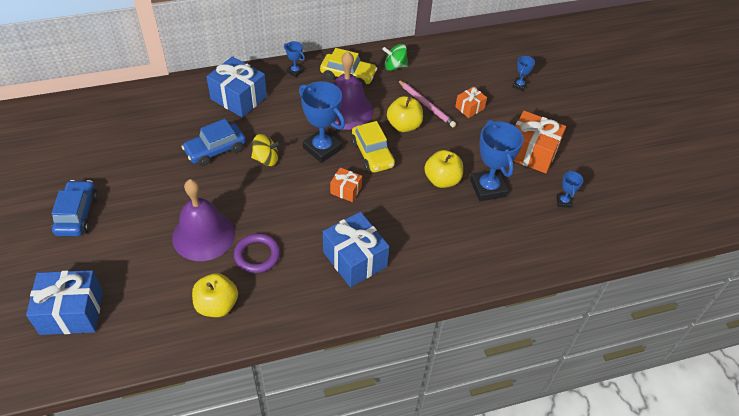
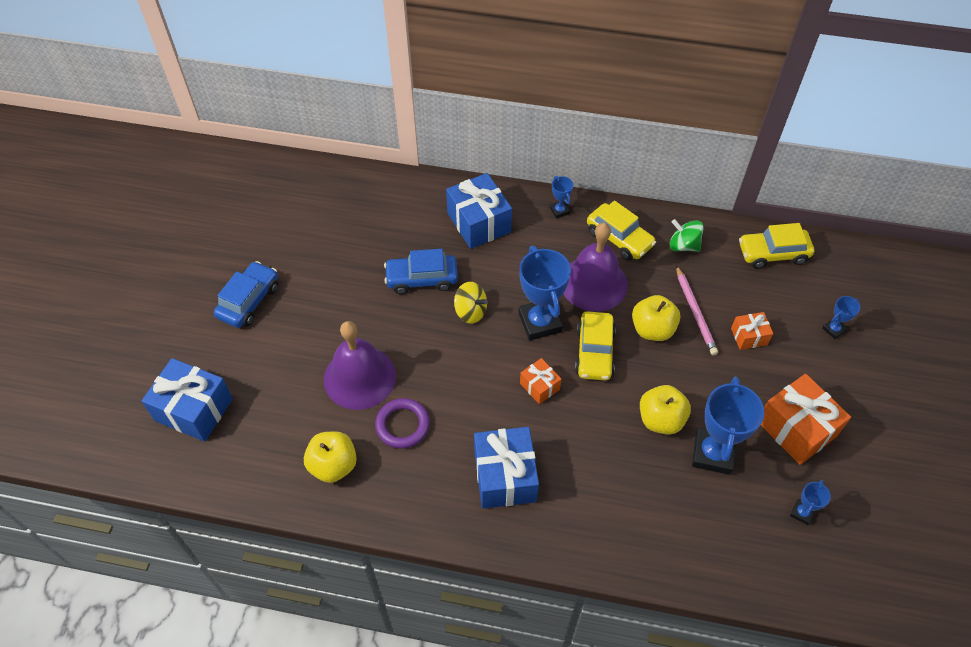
camera: 30 degrees right, 5 degrees up
none -> yellow car [739,223,814,269]

